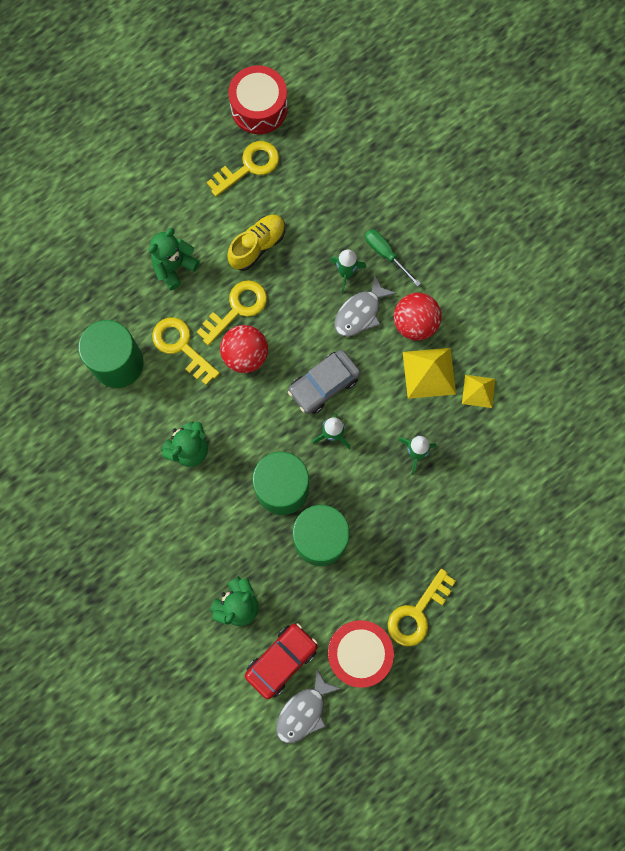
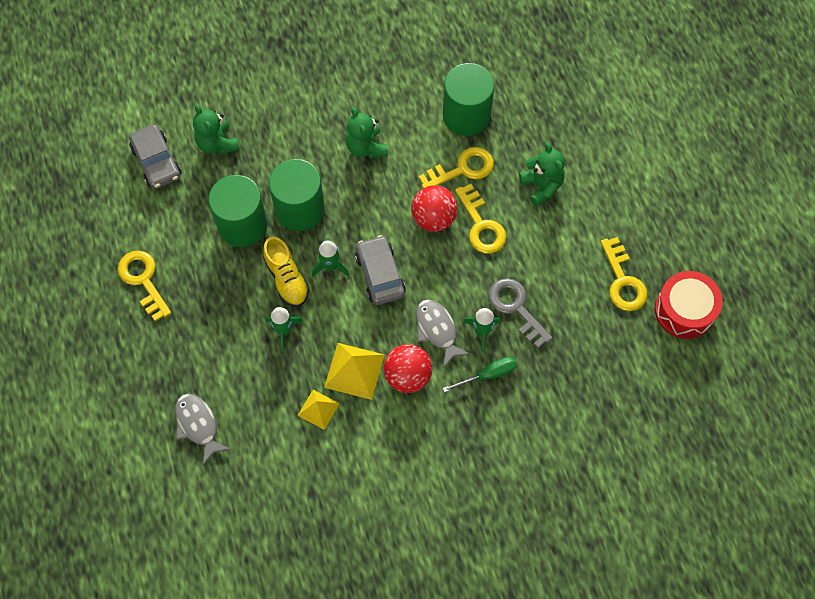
camera: 110 degrees right, 10 degrees down
yellow shoe [227,215,285,271] -> yellow shoe moved to [263,237,310,307]
red car [245,623,318,699] -> grey car [129,124,182,189]
grey fish [276,669,342,743] -> grey fish moved to [175,394,231,465]
red drum [328,620,394,688] -> none
none -> grey key [489,278,553,348]

